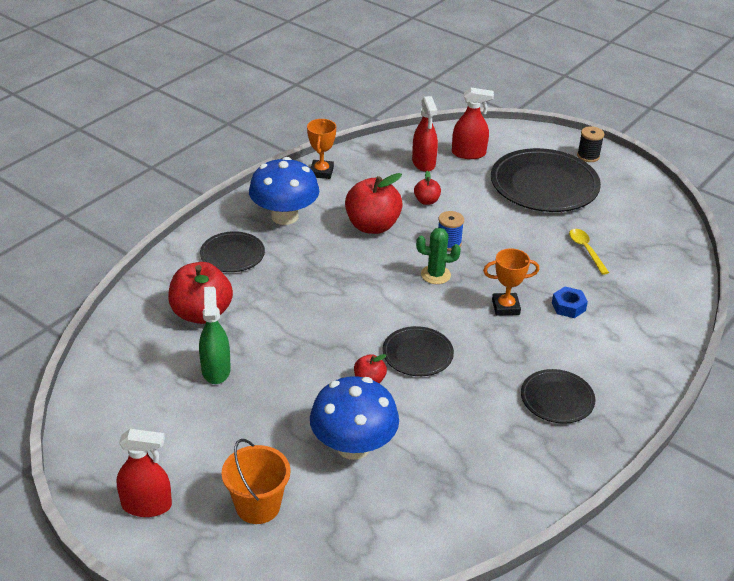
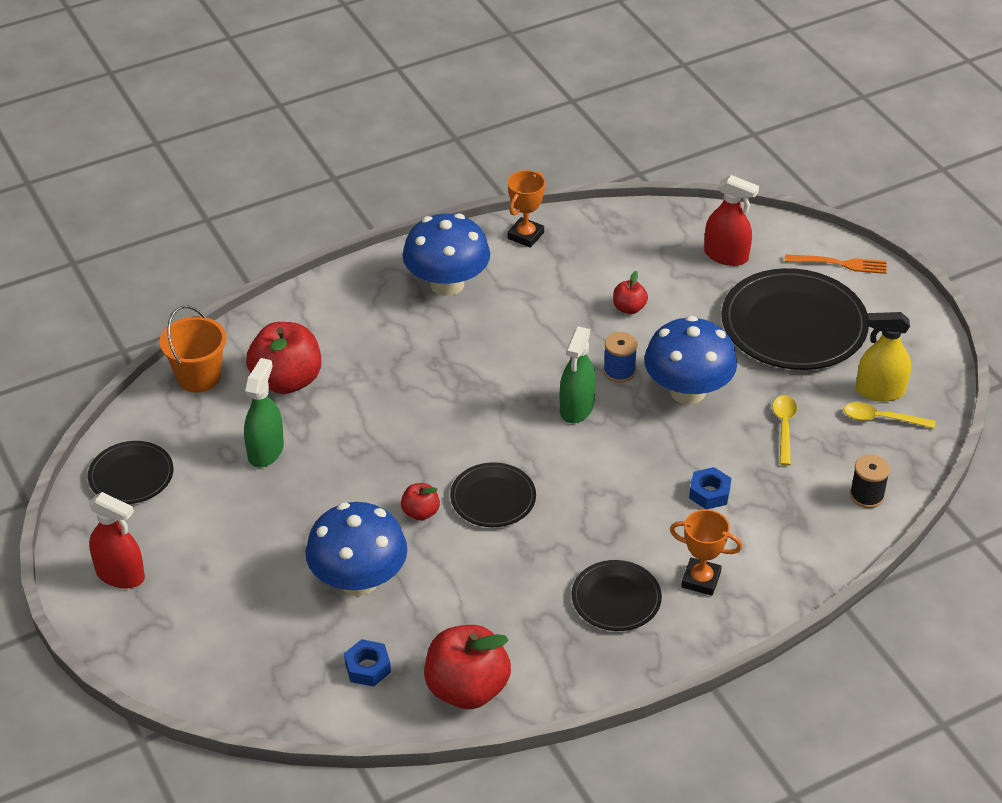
camera: 25 degrees right, 5 degrees up
black plate [200,231,265,272] -> black plate moved to [88,441,173,504]
orange bucket [222,439,290,524] -> orange bucket moved to [160,306,227,393]
red apple [345,173,403,234] -> red apple moved to [424,625,511,709]
red spray bottle [412,96,438,172] -> none
green cactus [416,228,461,284] -> green spray bottle [560,326,596,423]
orange trophy [483,248,539,316] -> orange trophy moved to [670,510,742,596]
black spool [577,126,604,162] -> black spool moved to [850,455,890,508]
none -> blue nut [344,639,391,687]
none -> blue mushroom [644,316,737,404]
none -> orange fork [785,254,887,274]
none -> yellow spoon [844,402,935,429]
none -> yellow spray bottle [856,312,911,401]

